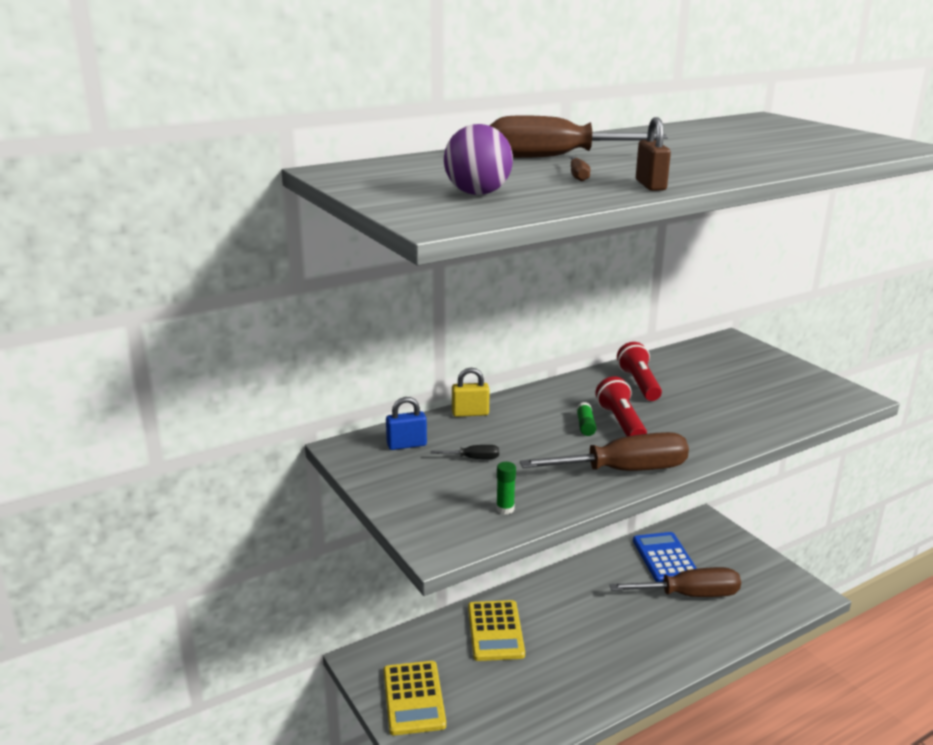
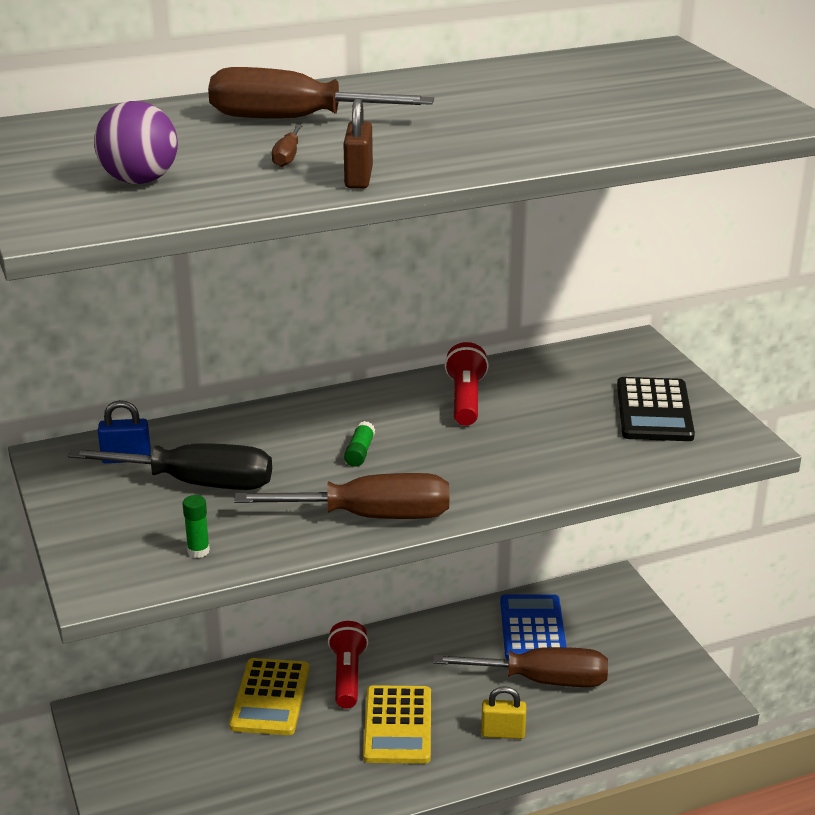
camera: 10 degrees right, 5 degrees up
yellow calculator [384,661,446,736] -> yellow calculator moved to [363,685,431,764]
black screwdriver [431,445,499,459] -> black screwdriver [68,443,272,490], size x2.43
yellow padlock [452,368,490,417] -> yellow padlock moved to [481,686,526,739]
red flashlight [595,376,647,437] -> red flashlight moved to [328,621,368,709]
none -> black calculator [617,377,695,441]

